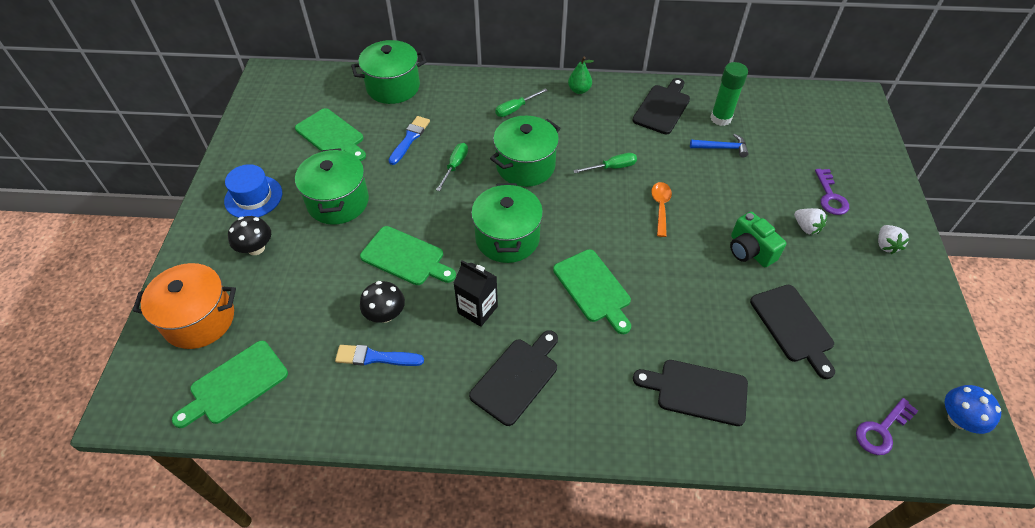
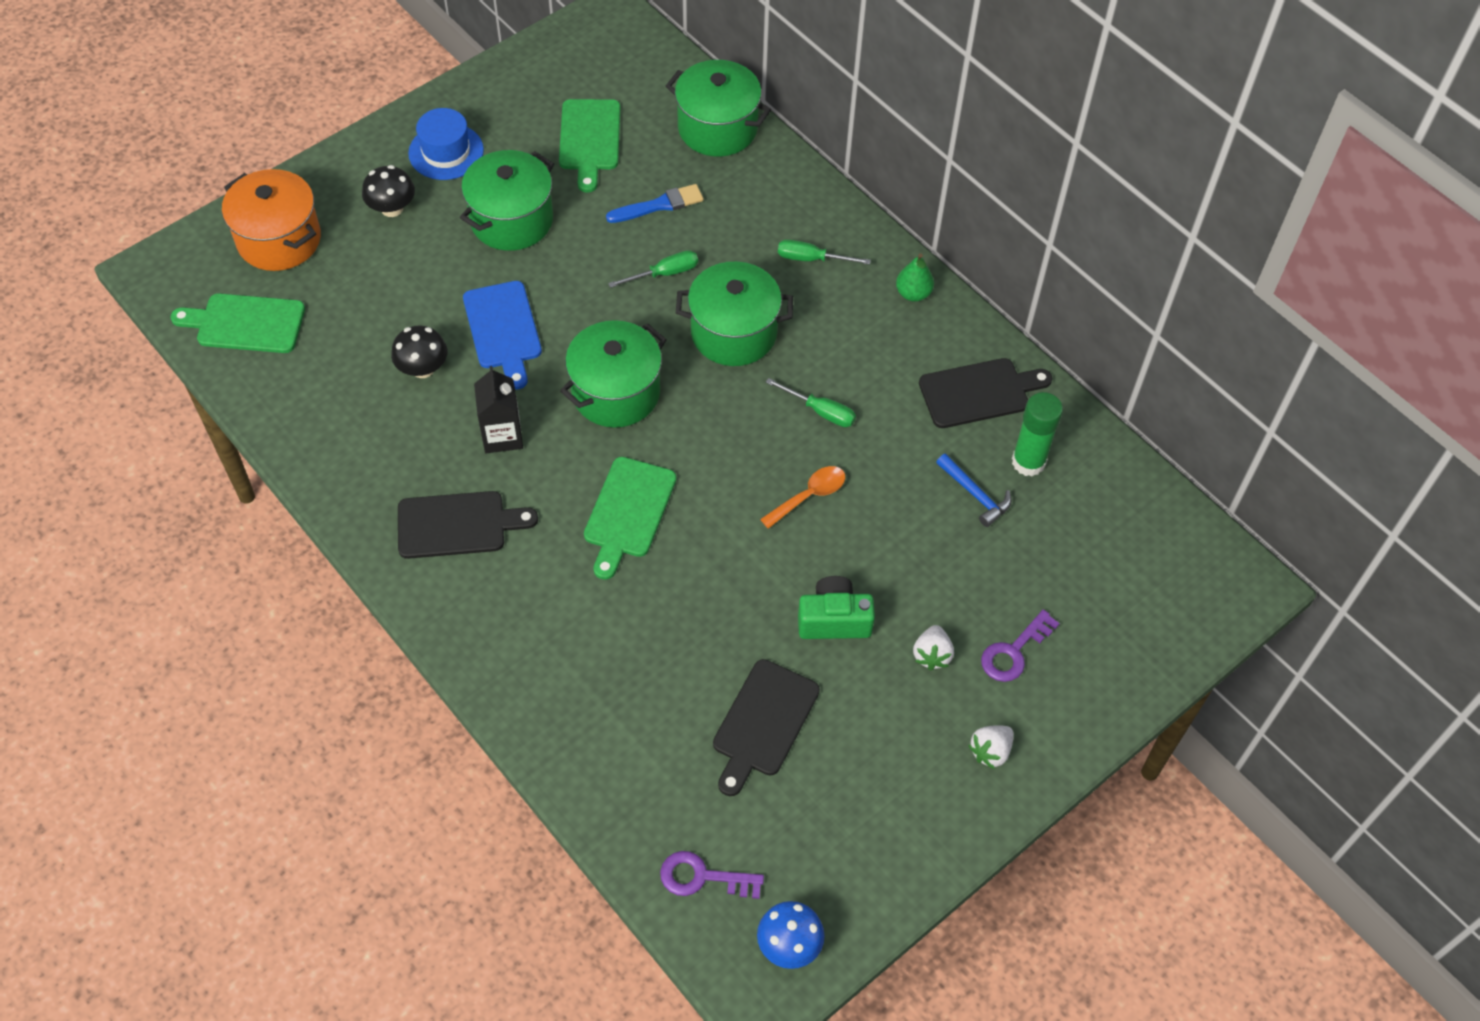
camera: 45 degrees right, 5 degrees up
blue brush [335,345,424,366] -> none
green cutting board [360,226,456,285] -> blue cutting board [463,281,542,390]
black cutting board [633,360,748,426] -> none
green camera [730,212,786,267] -> green camera turned 75 degrees clockwise [798,576,875,639]

